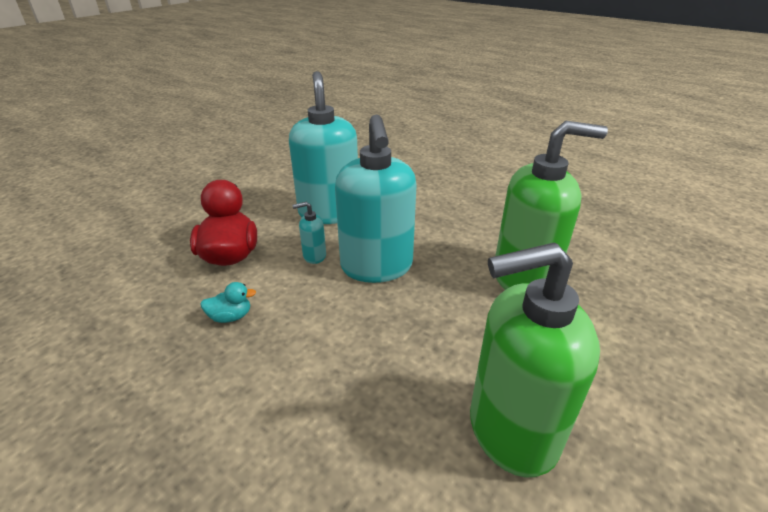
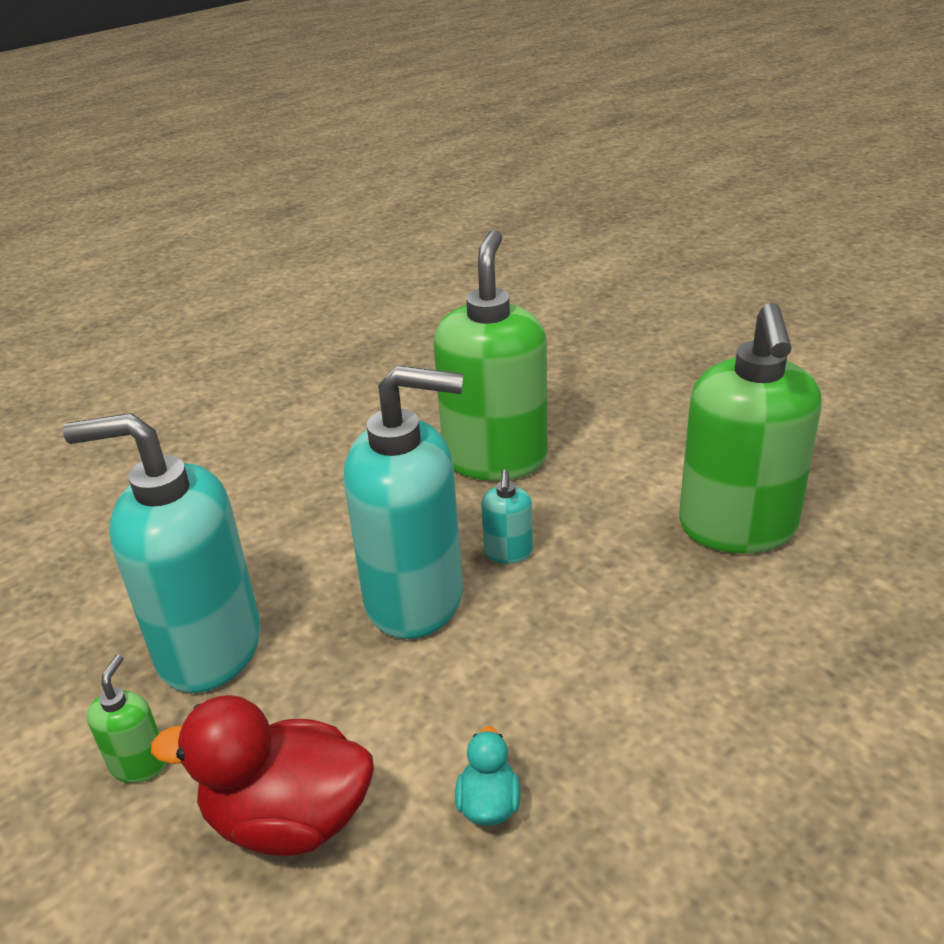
camera: 75 degrees left, 0 degrees up
turquoise soap dispenser [292,202,326,264] -> turquoise soap dispenser moved to [481,470,533,564]
none -> green soap dispenser [87,655,167,783]

